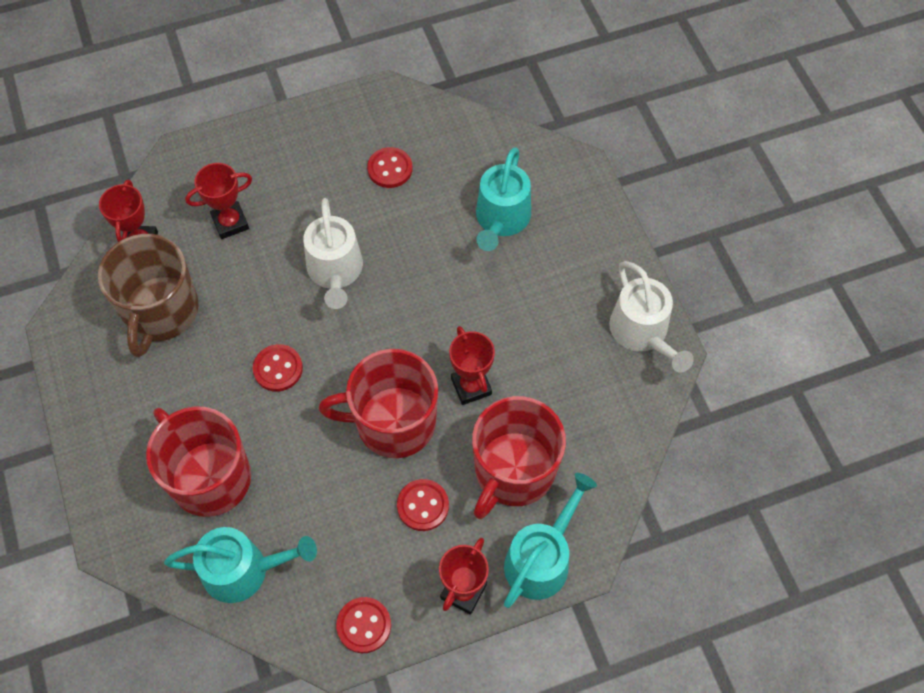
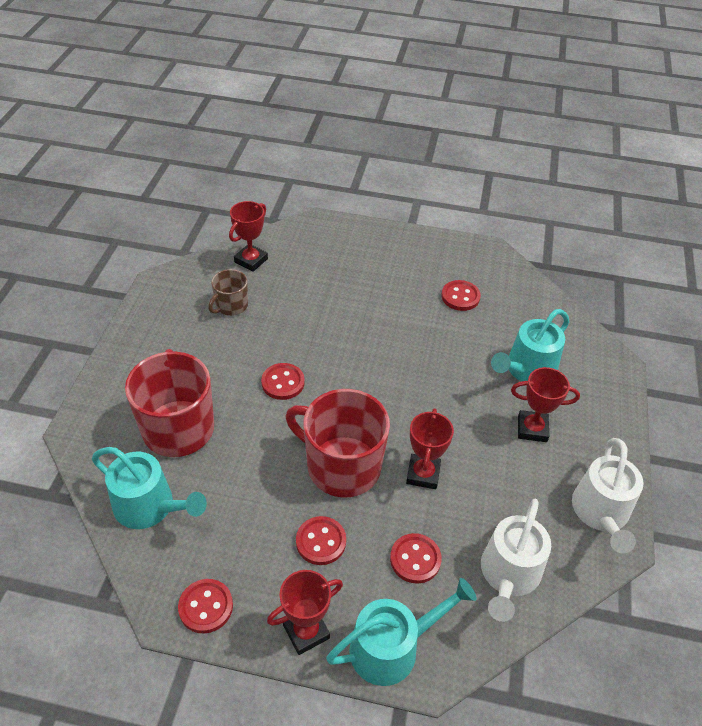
camera: 30 degrees right, 15 degrees down
brown mug [98,234,199,357] -> brown mug [208,269,248,316], size x0.51
red trophy [185,163,252,239] -> red trophy moved to [511,367,580,442]
white watering can [303,198,363,309] -> white watering can moved to [481,499,551,622]
red mug [472,396,566,519] -> red button [390,533,442,584]

